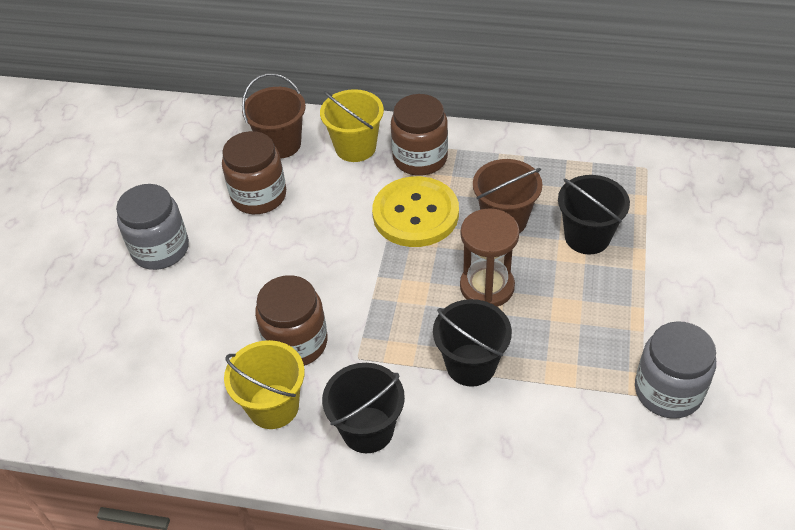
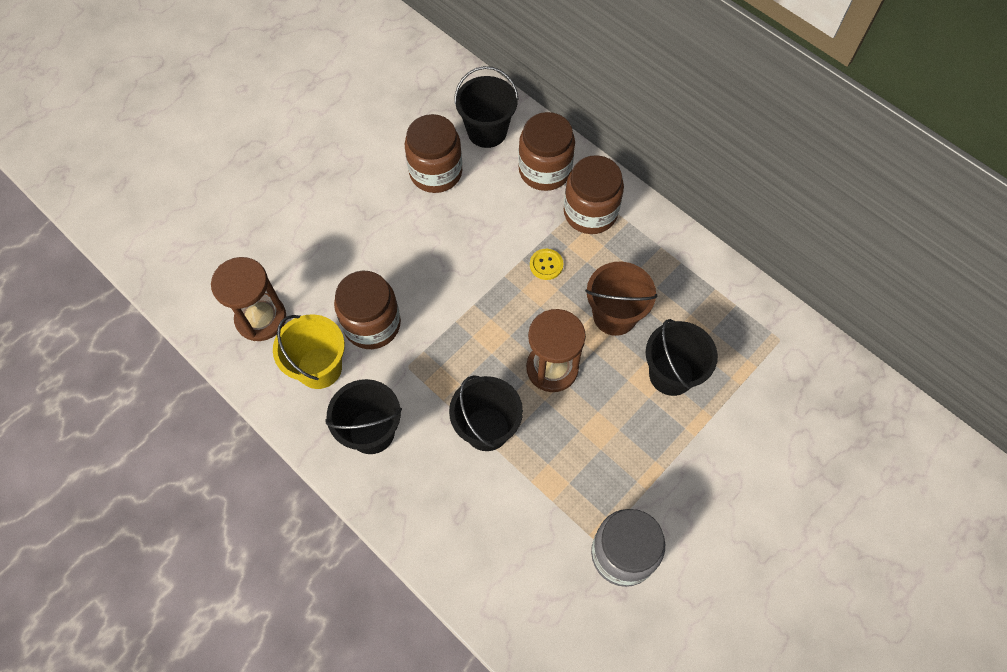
camera: 30 degrees right, 15 degrees up
grey jar [116,184,189,270] -> none
brown bucket [242,73,306,159] -> black bucket [454,66,519,148]
yellow bucket [320,89,384,162] -> brown jar [518,112,575,191]
yellow button [372,176,459,247] -> yellow button [530,249,563,280], size x0.40
none -> brown hourglass [211,257,286,341]

